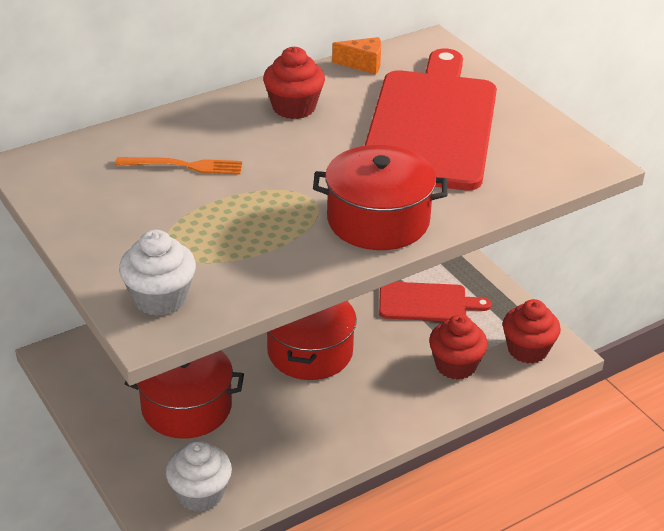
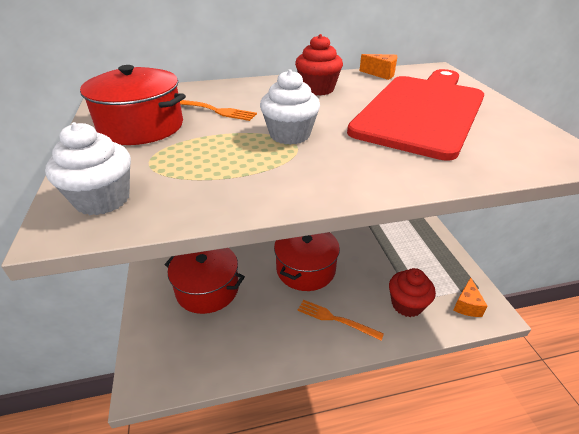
camera: 20 degrees right, 0 degrees up
white cupcake [166,440,232,512] -> white cupcake moved to [260,69,320,145]
red pot [313,145,447,250] -> red pot moved to [80,65,186,145]
red cutting board [379,282,492,321] -> none
red cupcake [503,299,561,364] -> orange cheese [453,277,488,317]
none -> orange fork [298,300,384,341]

